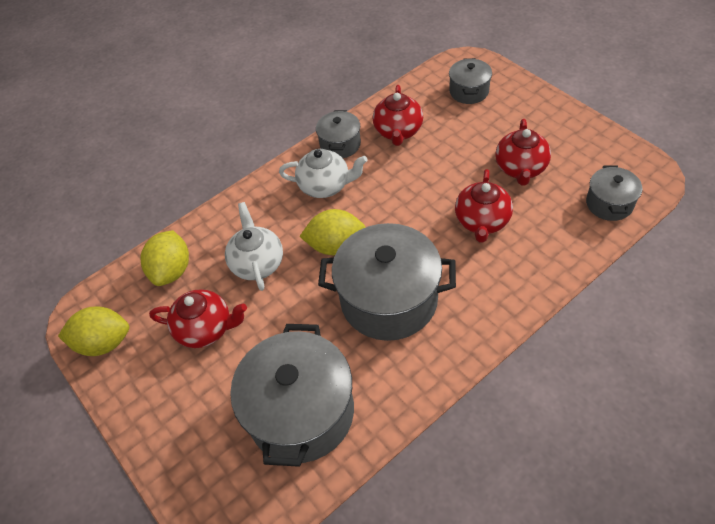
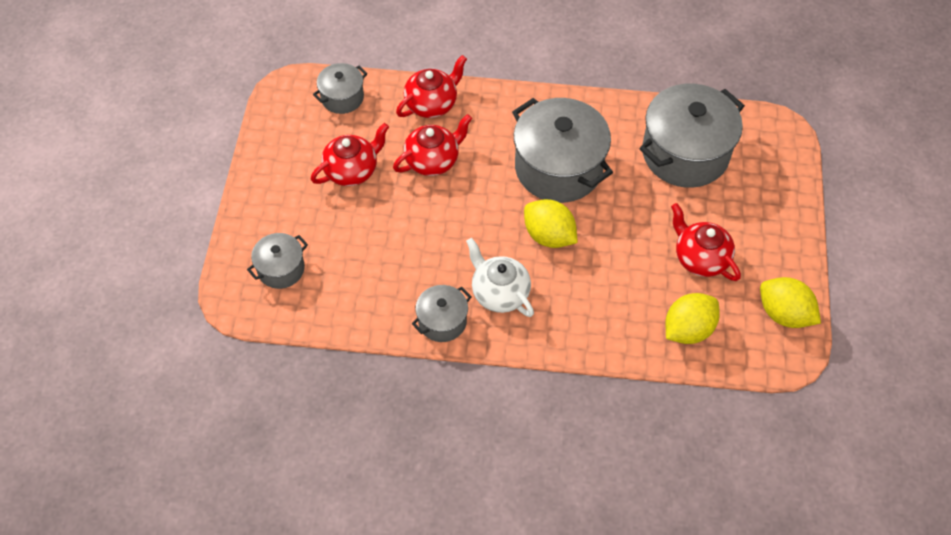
camera: 140 degrees left, 5 degrees up
white teapot [225,202,283,291] -> none
red teapot [373,85,423,146] -> red teapot moved to [396,55,467,118]

